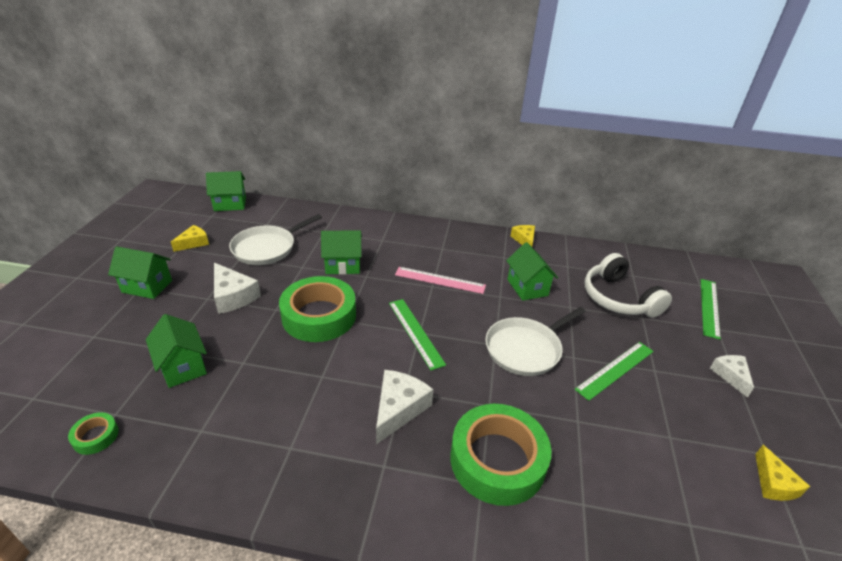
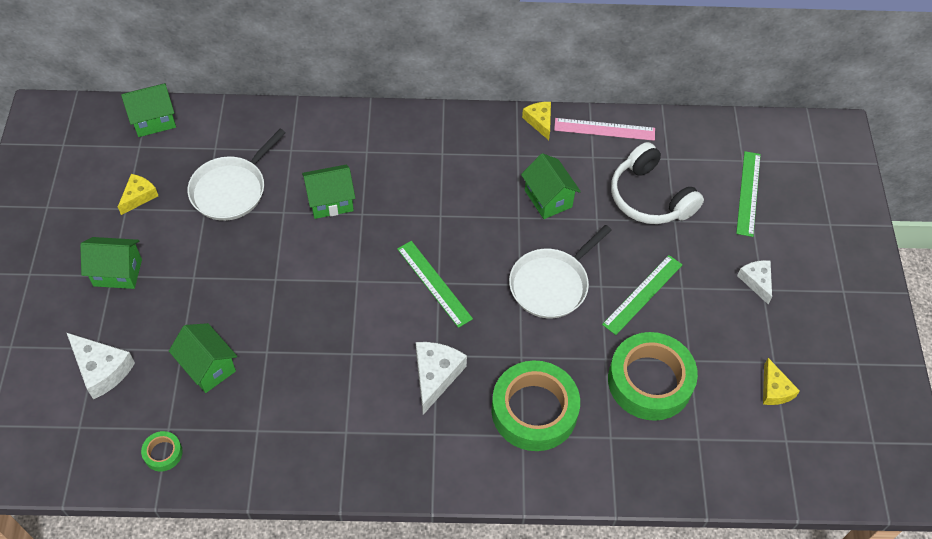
camera: 10 degrees left, 20 degrees up
white cheese [214,263,261,314] -> white cheese moved to [67,333,135,399]
green tape [279,276,356,342] -> green tape moved to [608,332,698,421]
pink ruler [395,267,486,294] -> pink ruler moved to [554,118,655,141]

